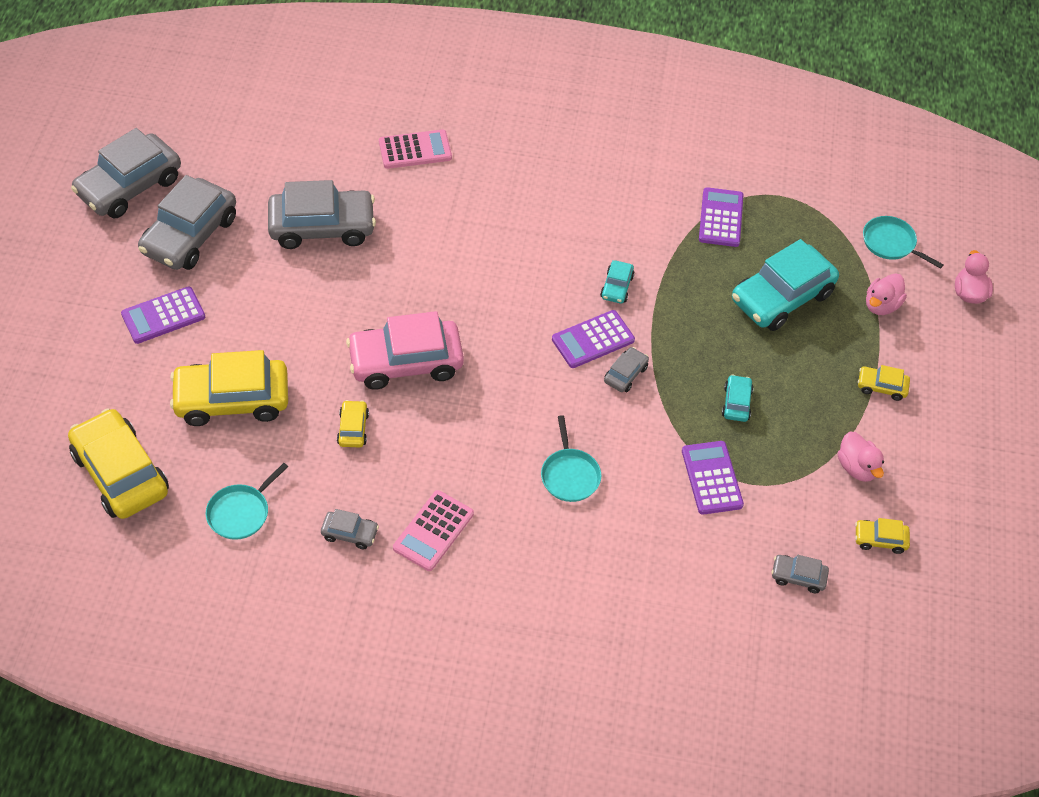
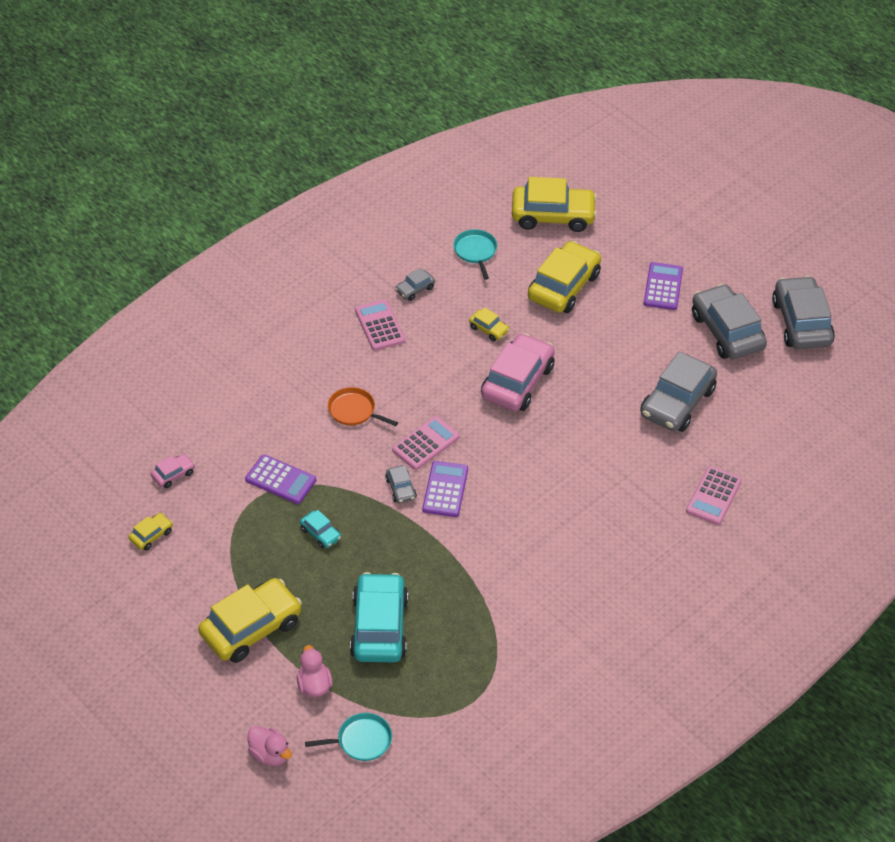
camera: 130 degrees right, 5 degrees down
turquoise pan [541,415,601,502] -> orange pan [328,387,398,426]
turquoise car [600,260,635,303] -> none
purple calculator [699,187,743,247] -> none
grey car [771,555,829,593] -> pink car [151,454,195,488]
pink duck [838,432,884,482] -> none
yellow car [858,365,910,401] -> yellow car [198,578,302,663], size x2.20
none -> pink calculator [392,416,460,470]

